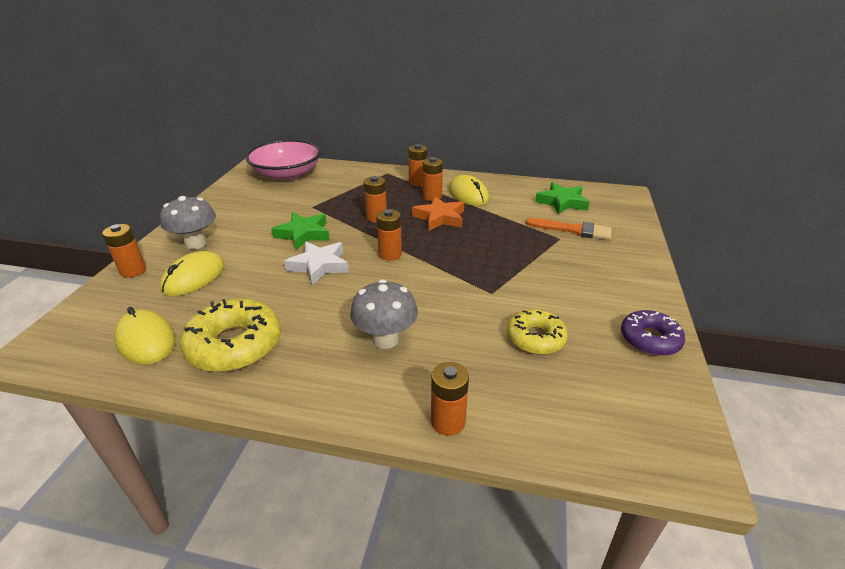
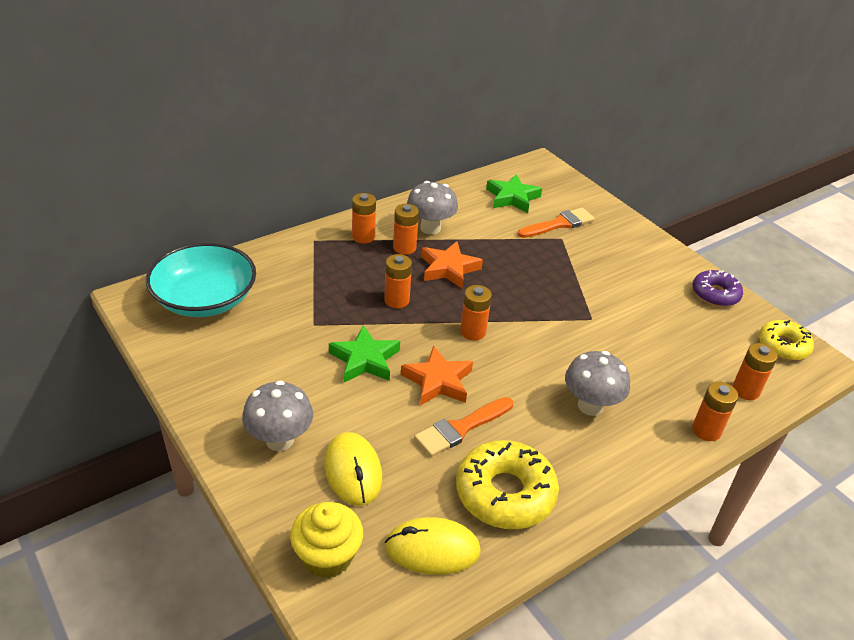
camera: 50 degrees left, 5 degrees up
orange battery [102,224,146,278] -> orange battery moved to [732,343,778,400]
pink bowl [245,140,321,180] -> turquoise bowl [146,243,256,317]
white star [284,241,349,285] -> orange star [401,345,473,406]
yellow mouse [449,175,489,206] -> grey mushroom [407,181,458,235]
yellow donut [507,309,568,355] -> yellow donut moved to [759,320,814,360]
none -> yellow cupcake [290,502,363,578]
none -> orange brush [414,397,513,457]

